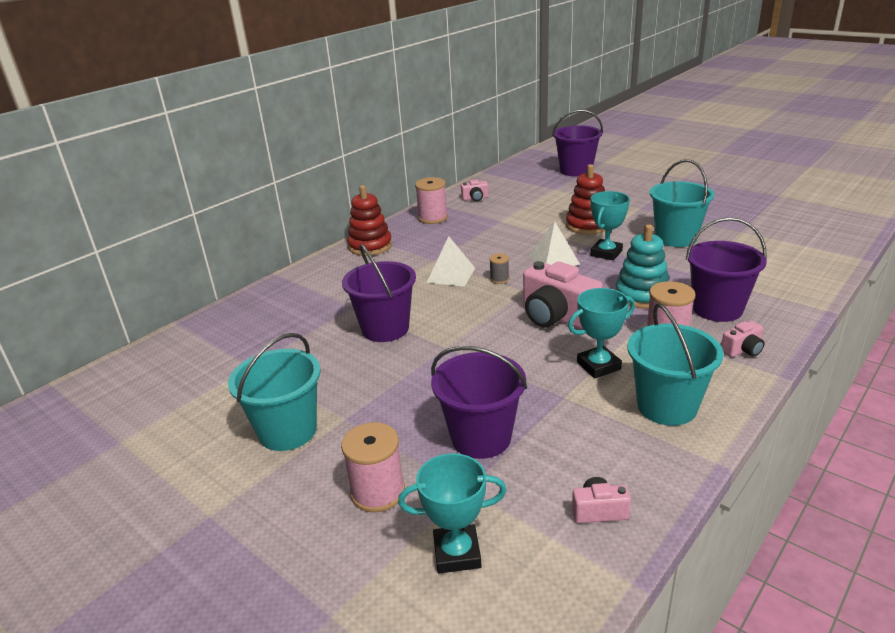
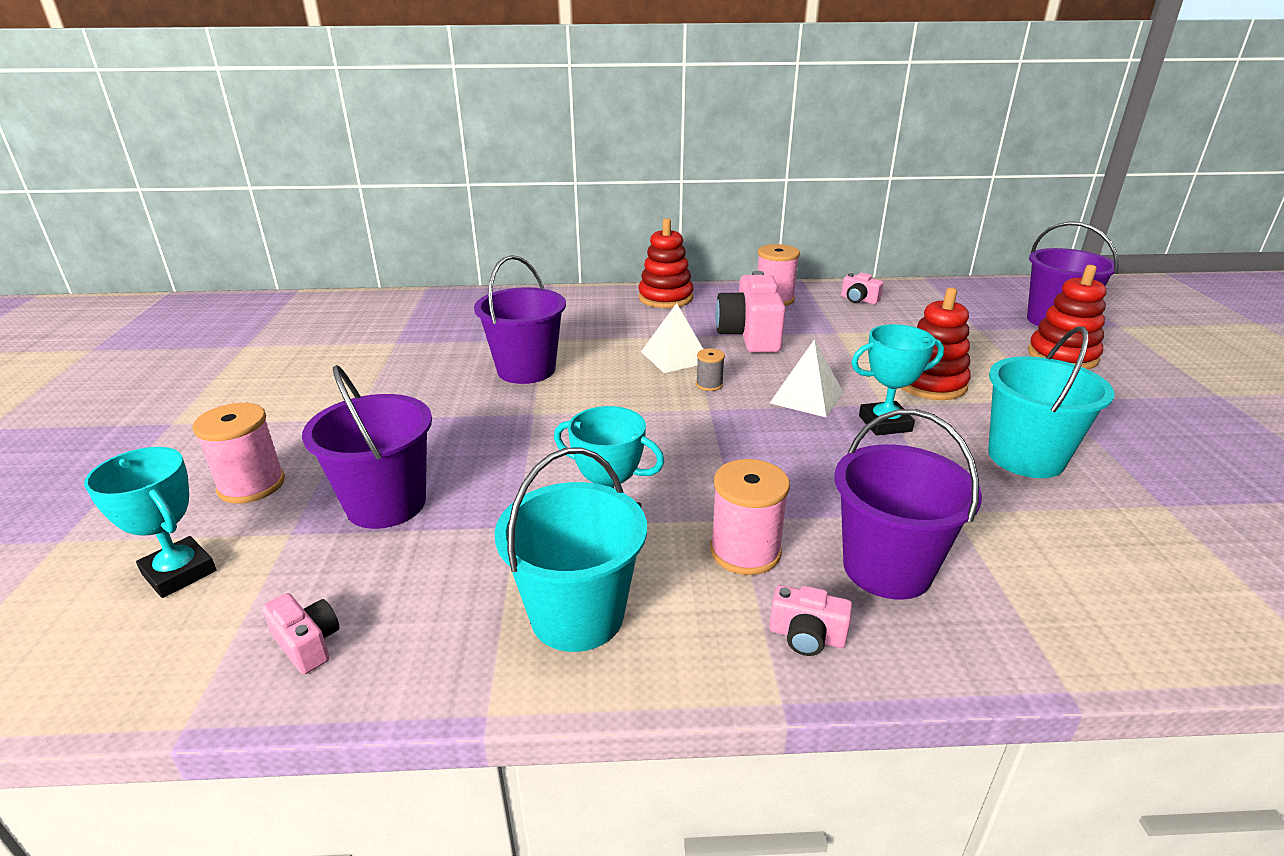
camera: 45 degrees right, 0 degrees up
turquoise bucket [228,333,321,451] -> none
pink camera [523,261,603,330] -> pink camera moved to [715,271,785,353]
turquoise stacking toy [616,224,669,309] -> none
none -> red stacking toy [1028,265,1106,369]

